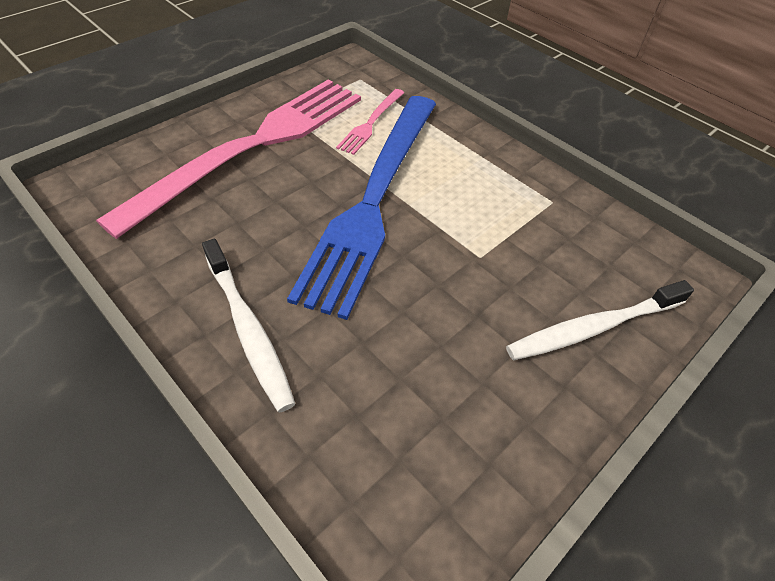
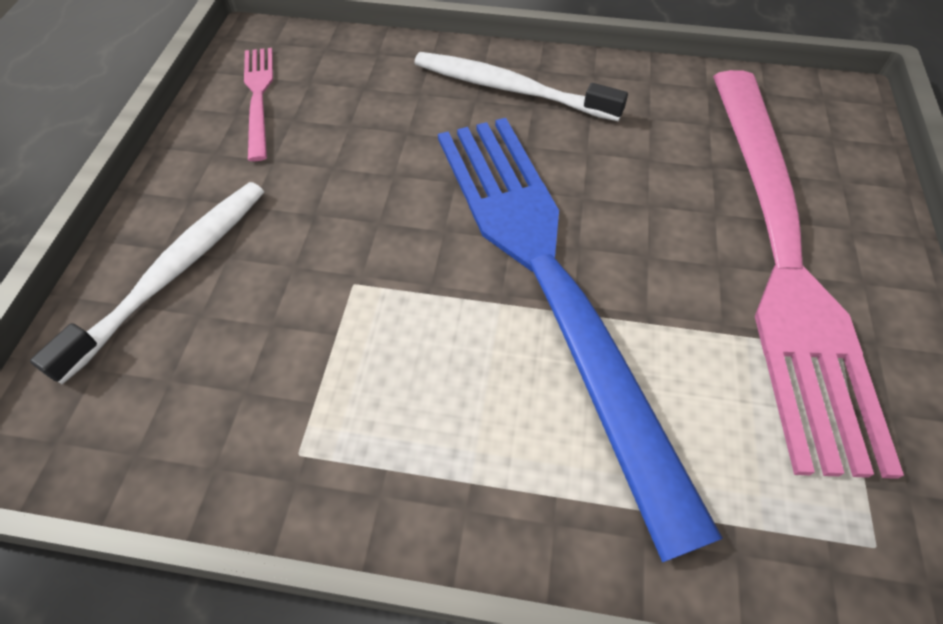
camera: 145 degrees right, 5 degrees up
pink fork [336,89,404,155] -> pink fork moved to [244,48,273,161]

